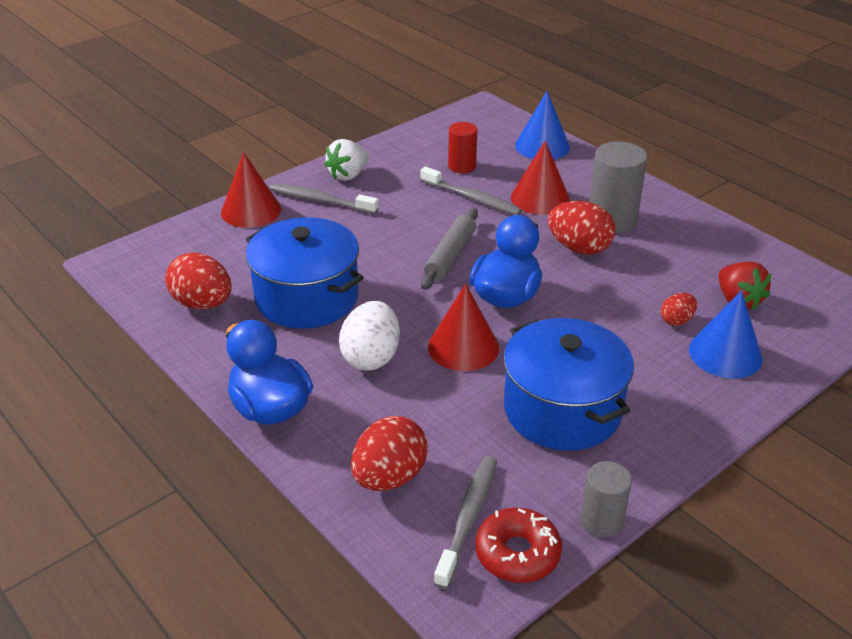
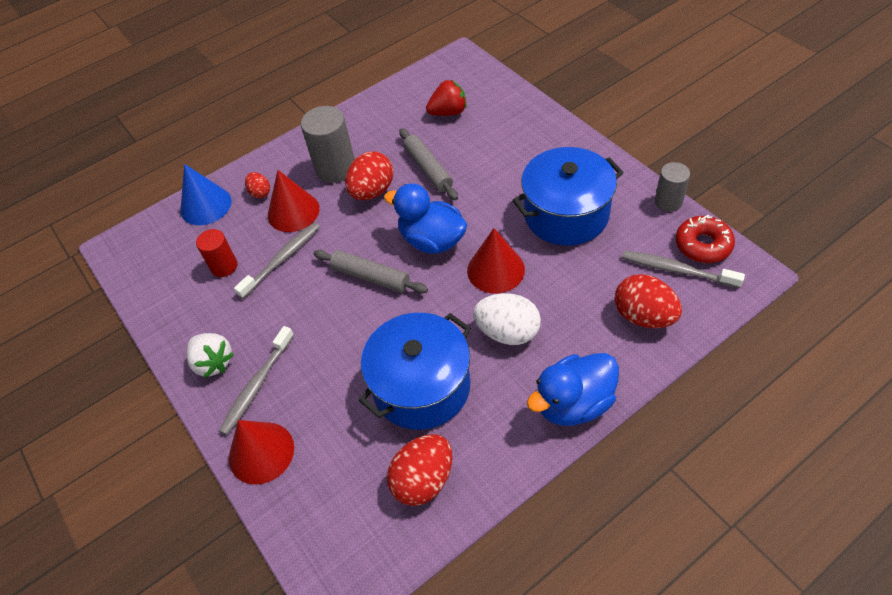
camera: 80 degrees left, 15 degrees up
red egg [661,293,697,326] -> red egg moved to [245,172,270,199]
blue cone [689,291,763,379] -> none
none -> grey rolling pin [399,128,458,200]

